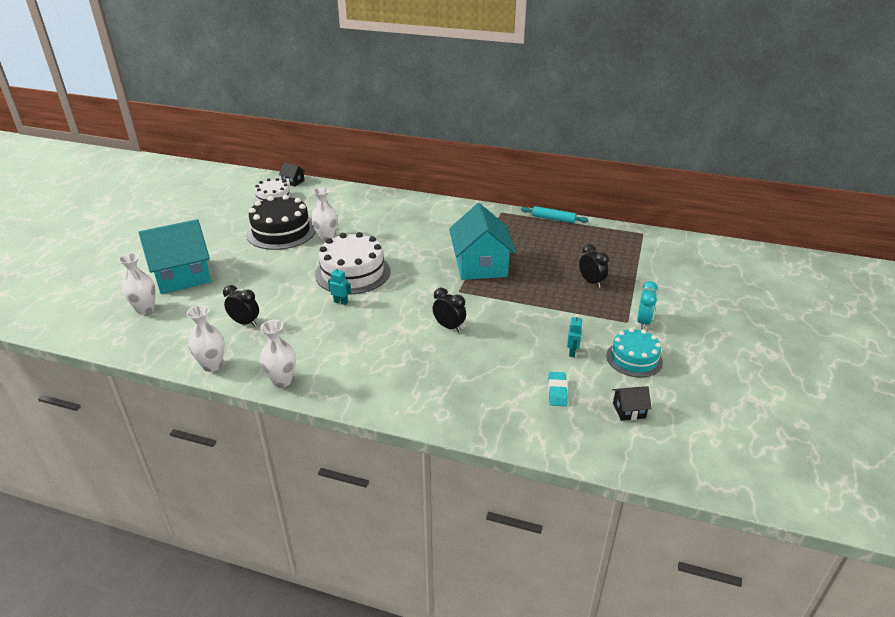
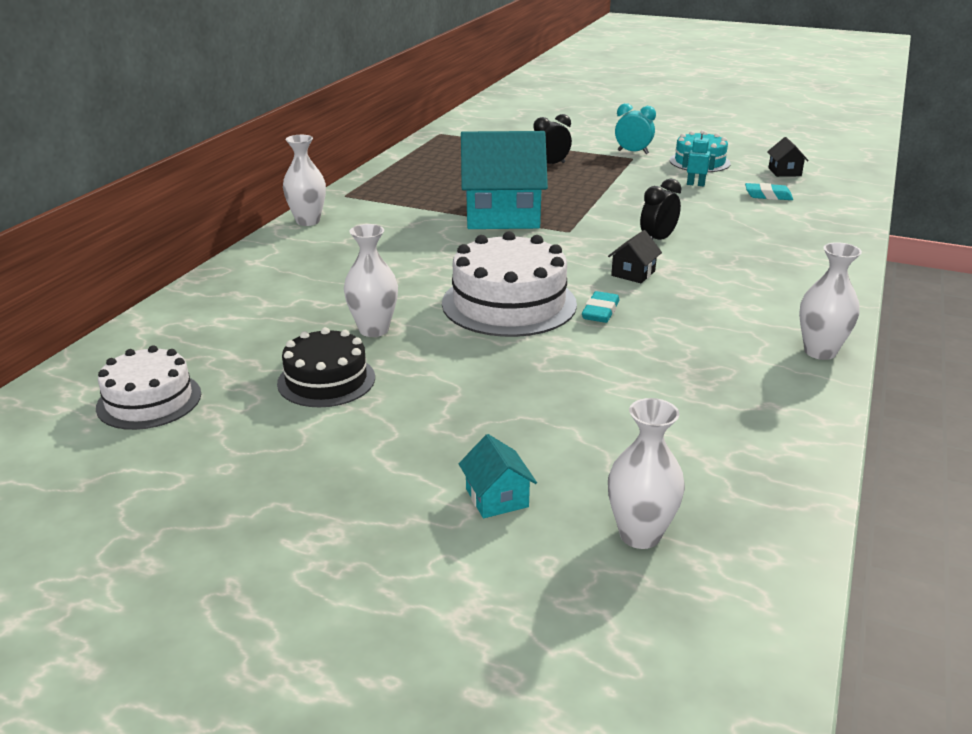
camera: 85 degrees left, 5 degrees down
turquoise house [138,219,211,294] -> turquoise house [459,434,537,518], size x0.41
white vase [187,305,225,372] -> white vase moved to [283,135,326,226]
black clock [223,285,259,327] -> none
black cake [246,195,316,250] -> black cake [277,327,375,407], size x0.62
black house [279,163,305,187] -> black house moved to [608,230,662,283]
turquoise robot [328,266,352,305] -> turquoise eraser [582,291,620,323]
turquoise rolling pin [521,206,589,223] -> none

